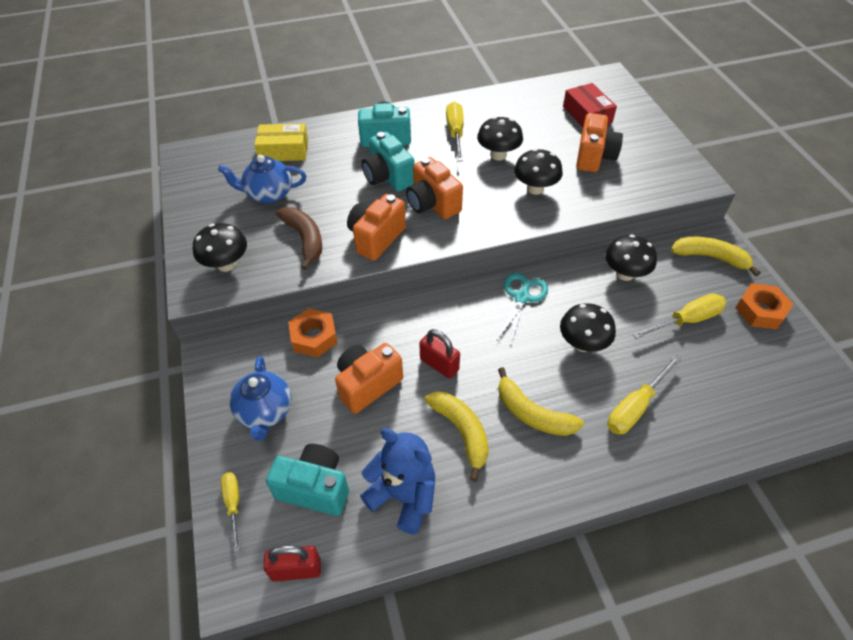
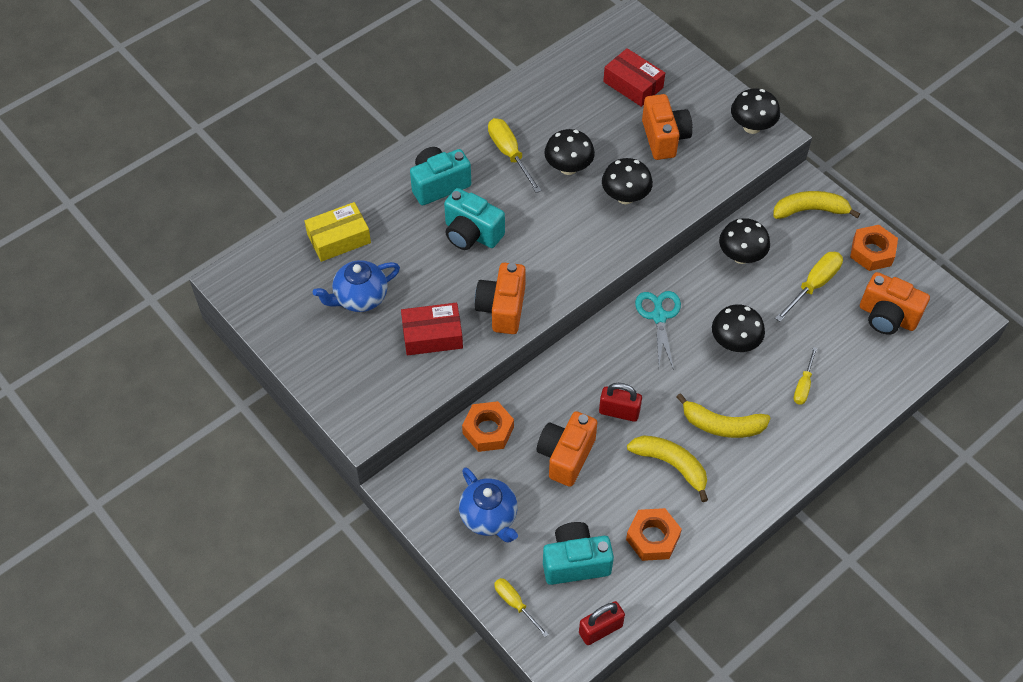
camera: 25 degrees left, 5 degrees up
black mushroom [193,223,247,272] -> black mushroom moved to [731,88,780,134]
brown banana [276,207,322,270] -> red box [401,303,463,355]
blue teddy bear [360,428,435,534] -> orange nut [626,508,682,561]
orange camera [406,157,463,219] -> orange camera moved to [860,272,930,335]
yellow screwdriver [607,355,681,435] -> yellow screwdriver [794,347,817,405], size x0.63

